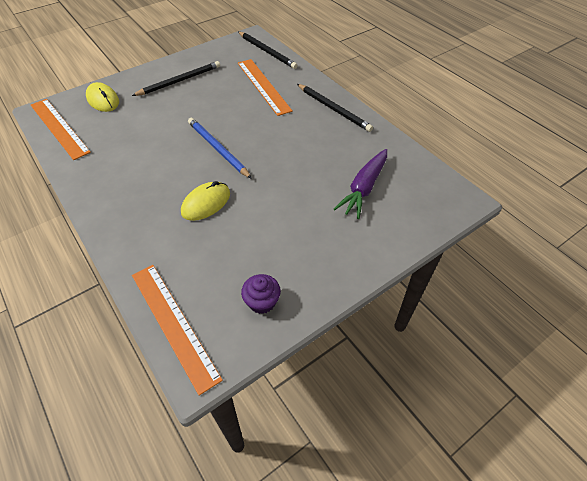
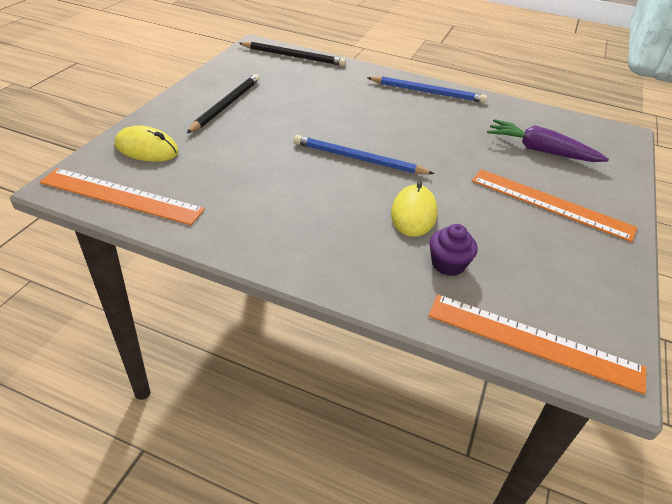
camera: 35 degrees left, 10 degrees down
orange ruler [238,59,293,116] -> orange ruler moved to [472,169,637,242]
purple cupcake [241,274,281,314] -> purple cupcake moved to [429,224,478,276]
black pencil [297,84,373,132] -> blue pencil [367,76,487,103]
purple carrot [334,149,387,219] -> purple carrot turned 120 degrees clockwise [487,119,609,162]

